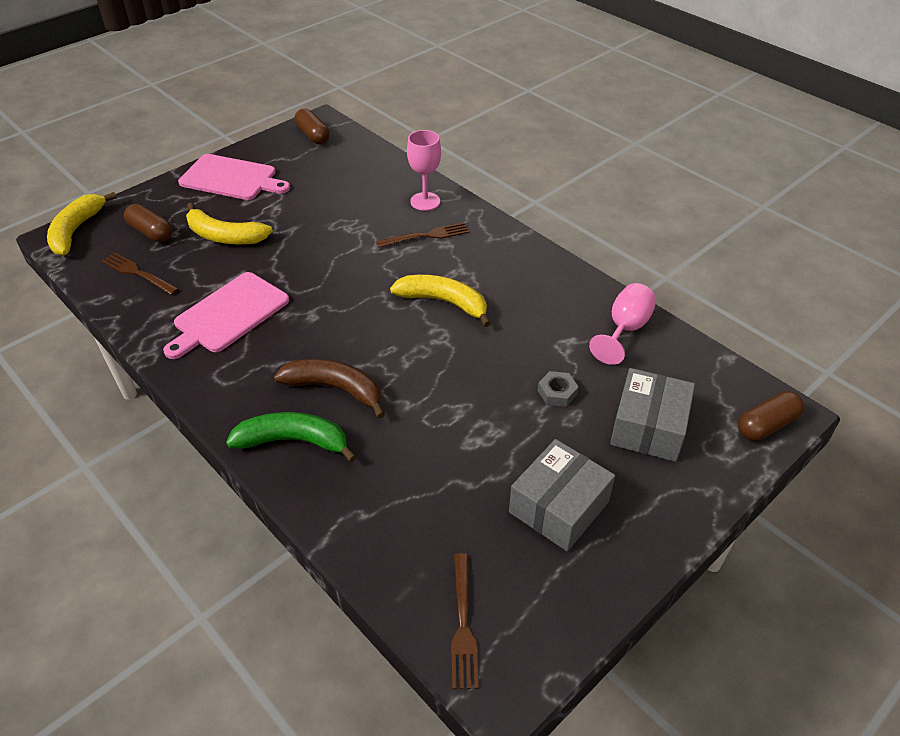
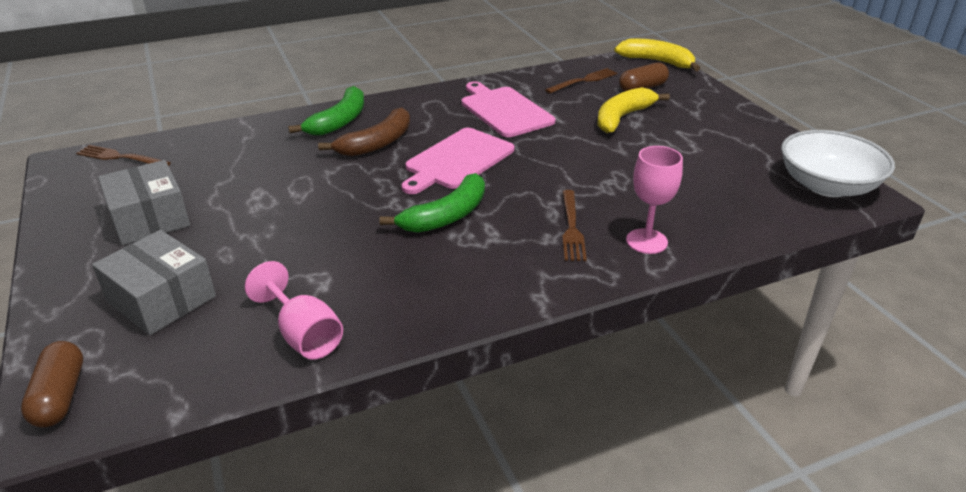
camera: 110 degrees right, 10 degrees down
pink cutting board [178,154,290,200] -> pink cutting board moved to [401,128,514,194]
brown capsule [295,108,329,144] -> white bowl [781,130,895,197]
yellow banana [390,275,491,327] -> green banana [379,173,485,233]
grey nut [538,371,579,407] -> none

